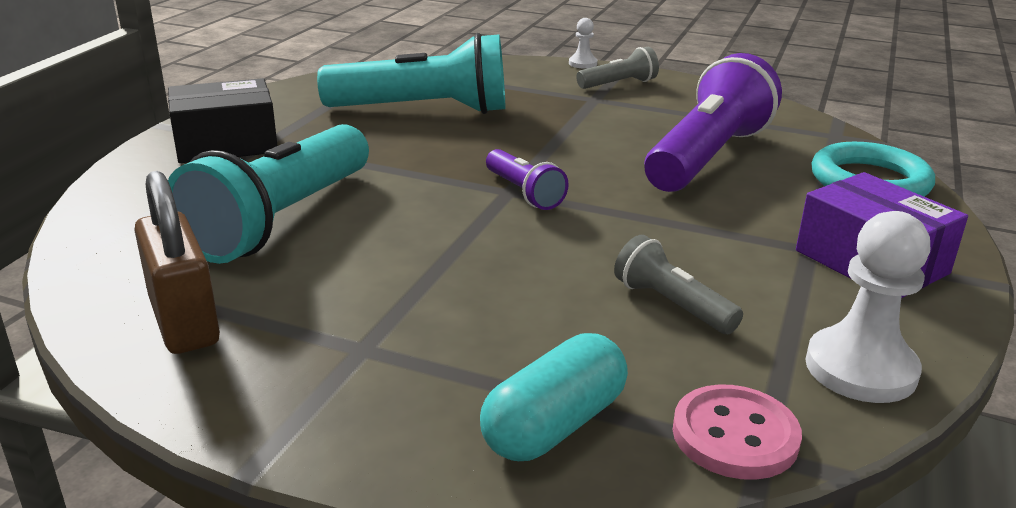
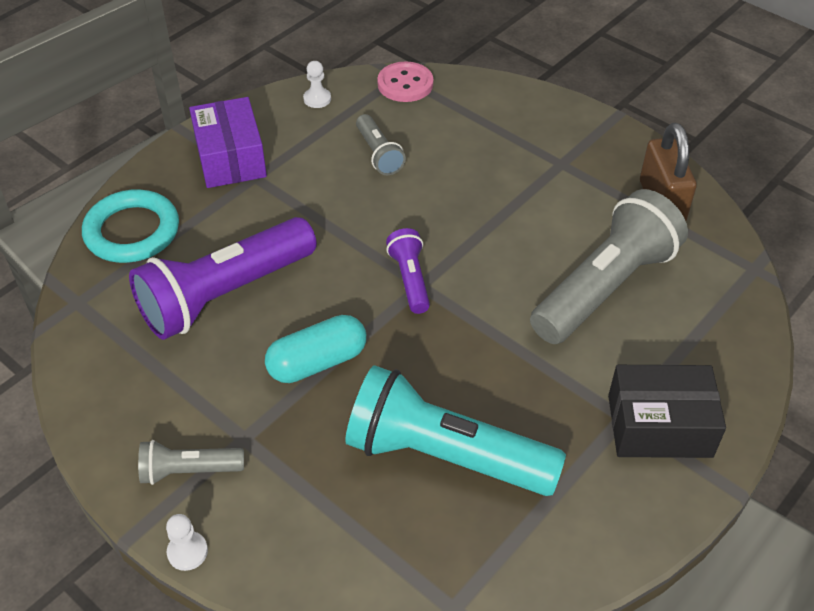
camera: 160 degrees left, 20 degrees up
turquoise flashlight [168,124,369,264] -> grey flashlight [530,189,688,344]
turquoise capsule [480,333,628,461] -> turquoise capsule moved to [265,315,366,383]
white pawn [805,211,930,403] -> white pawn [303,61,331,108], size x0.51

